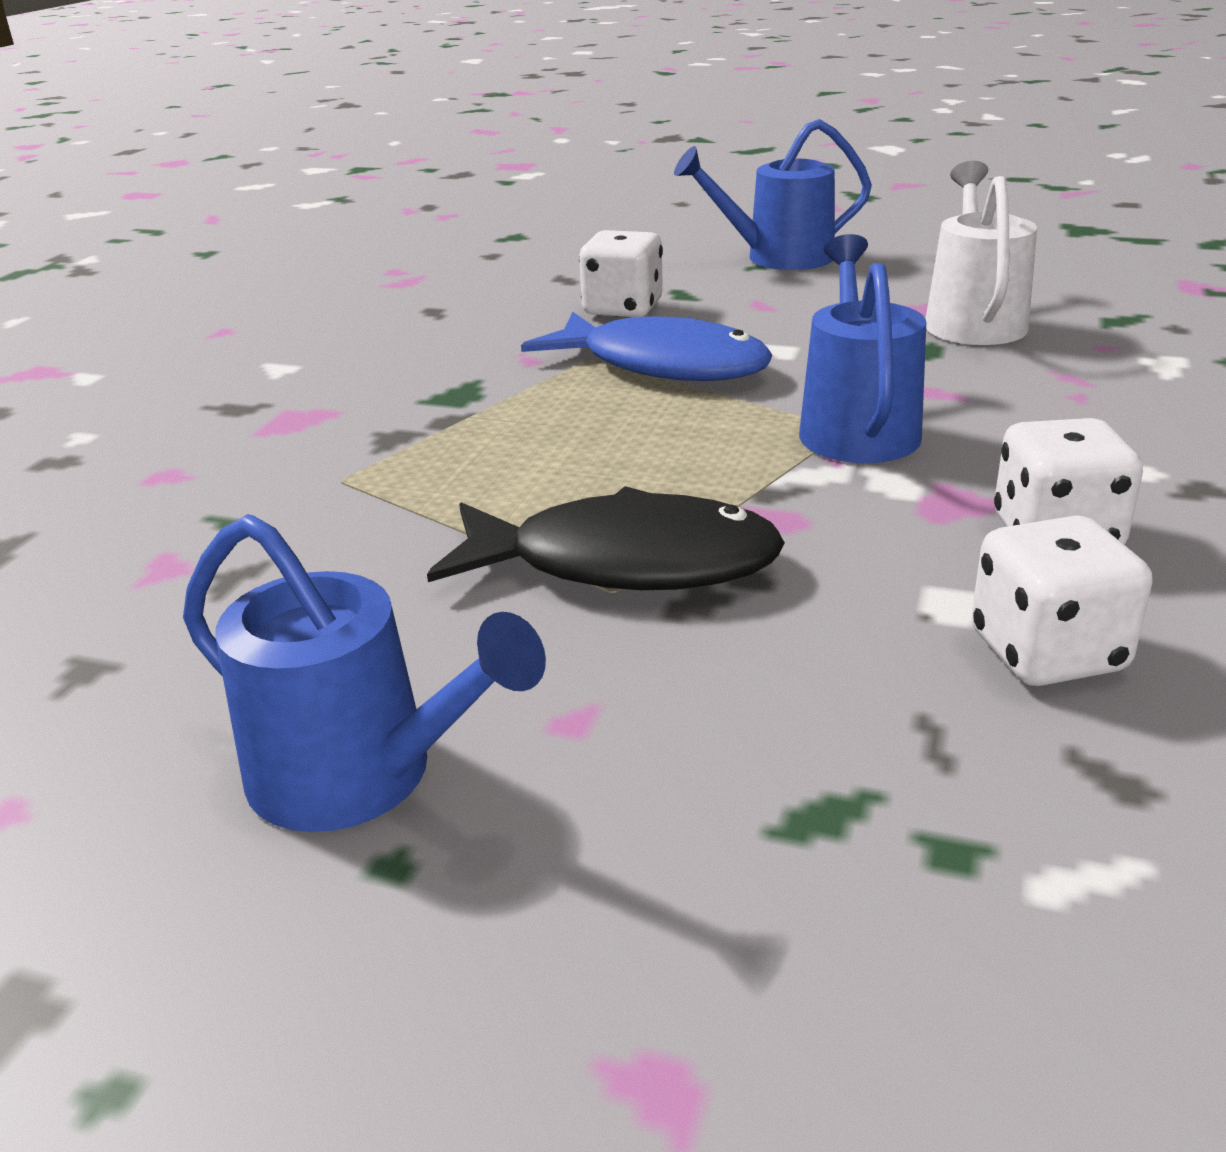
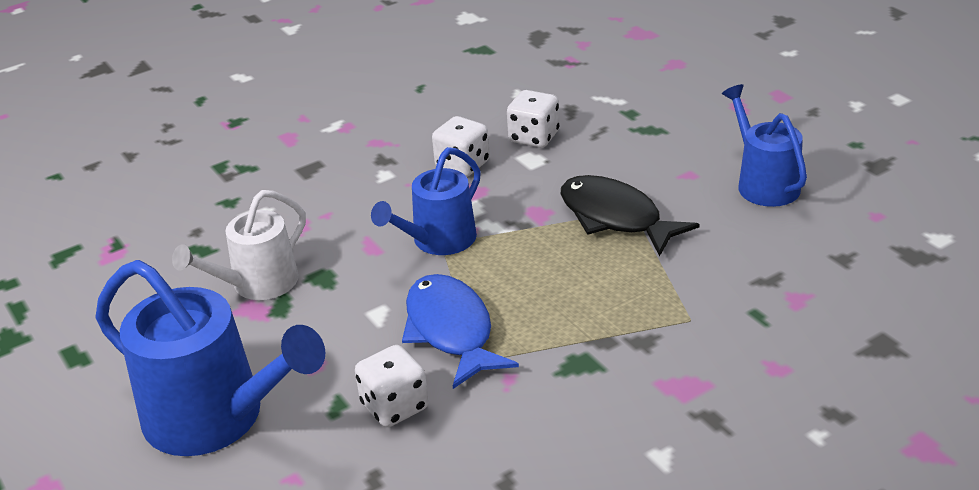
camera: 140 degrees left, 5 degrees up
blue watering can [674,119,872,270] -> blue watering can [95,260,325,456], size x1.62

